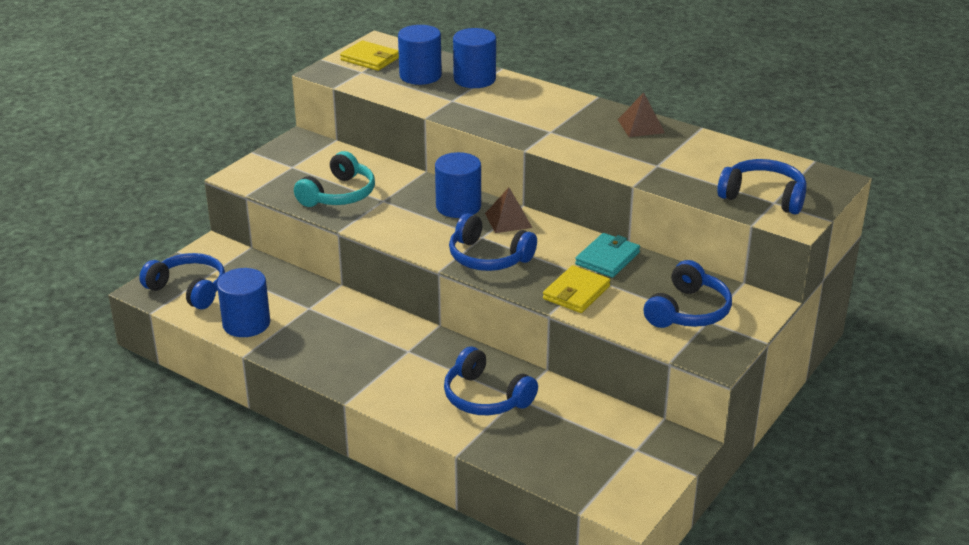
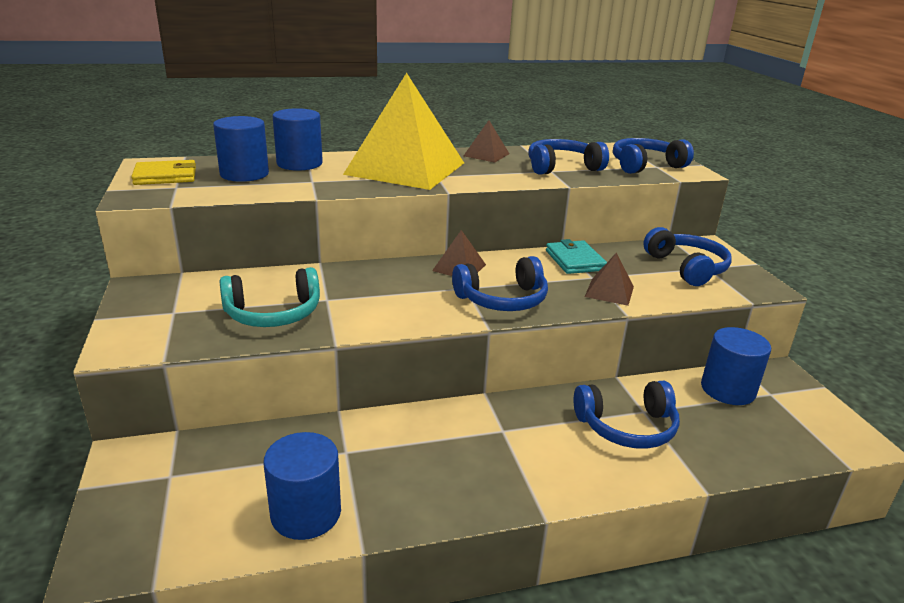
camera: 50 degrees left, 5 degrees down
blue headphones [139,253,225,309] -> blue headphones moved to [529,139,609,175]
turquoise headphones [294,151,375,207] -> turquoise headphones turned 90 degrees clockwise [220,267,320,327]
blue cylinder [435,152,481,218] -> blue cylinder moved to [701,327,771,405]
yellow wallet [543,265,610,313] -> brown pyramid [585,253,634,306]
none -> yellow pyramid [343,73,464,190]

